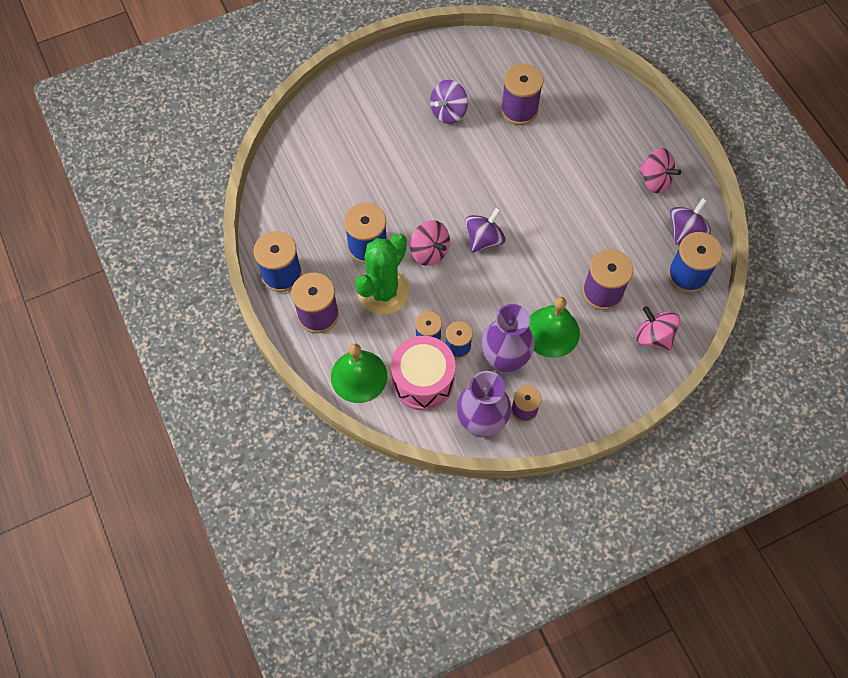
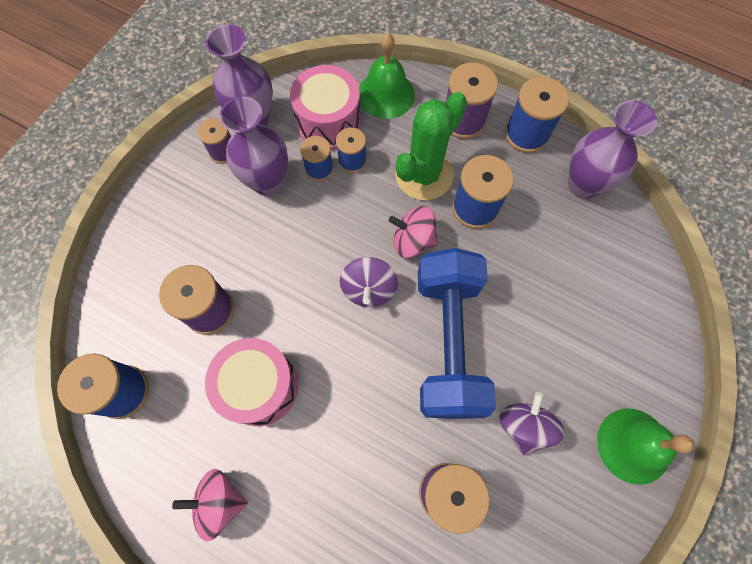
camera: 145 degrees right, 5 degrees up
green cactus [355,234,410,315] -> green cactus turned 45 degrees clockwise [395,92,467,200]
green bell [529,297,580,358] -> green bell moved to [597,408,694,485]
pink spinning top [636,306,680,351] -> none
purple spinning top [670,198,711,245] -> none
none -> pink drum [205,338,298,426]
none -> blue dumbbell [418,248,496,419]
none -> purple vase [568,100,657,199]

